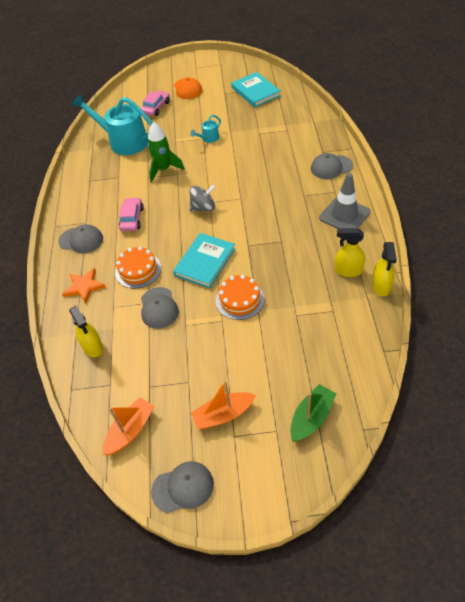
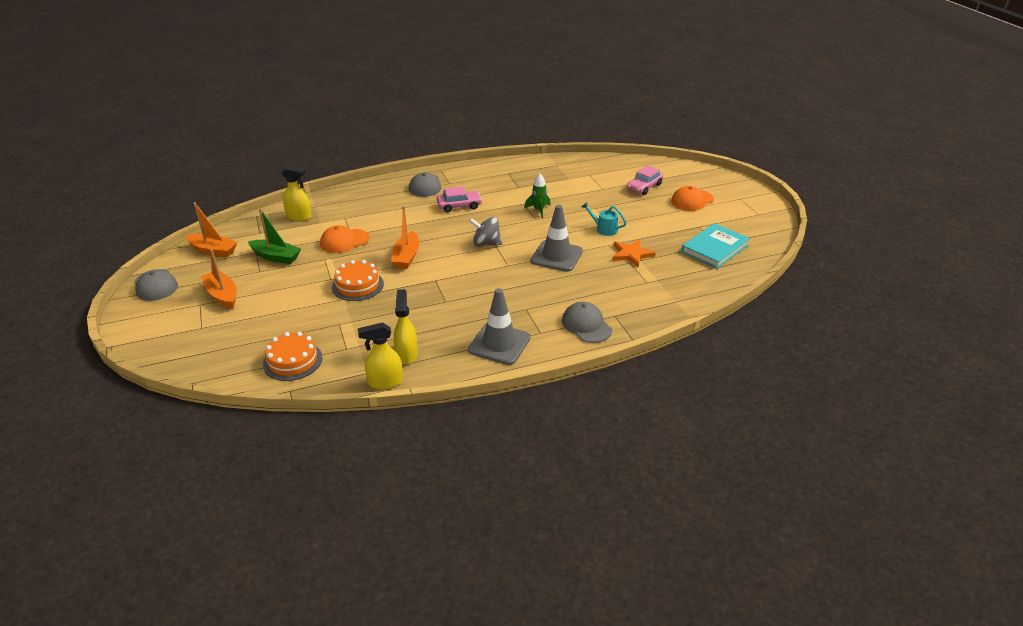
camera: 70 degrees right, 15 degrees down
orange star [62,268,106,303] -> orange star moved to [612,239,656,268]
yellow spray bottle [69,306,103,357] -> yellow spray bottle turned 120 degrees counterclockwise [281,165,312,221]
turquoise watering can [72,93,153,155] -> none
orange cake [115,246,161,289] -> orange cake moved to [263,332,323,381]
pink car [141,90,170,116] -> pink car turned 120 degrees clockwise [627,165,663,195]
grey cap [141,287,179,329] -> orange cap [320,225,369,253]
green rocket [148,122,185,183] -> green rocket [524,174,551,218], size x0.65
turquoise book [173,233,235,289] -> orange boat [391,206,419,269]
grey spinning top [189,185,215,212] -> grey spinning top turned 135 degrees clockwise [469,217,502,247]
green boat [290,384,336,442] -> green boat moved to [248,208,301,264]
none -> grey traffic cone [531,205,583,272]

